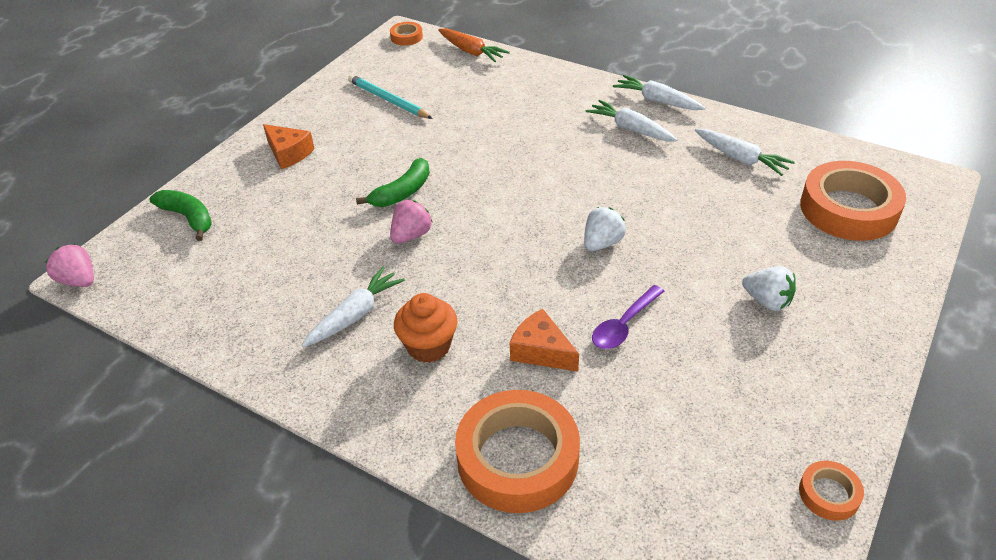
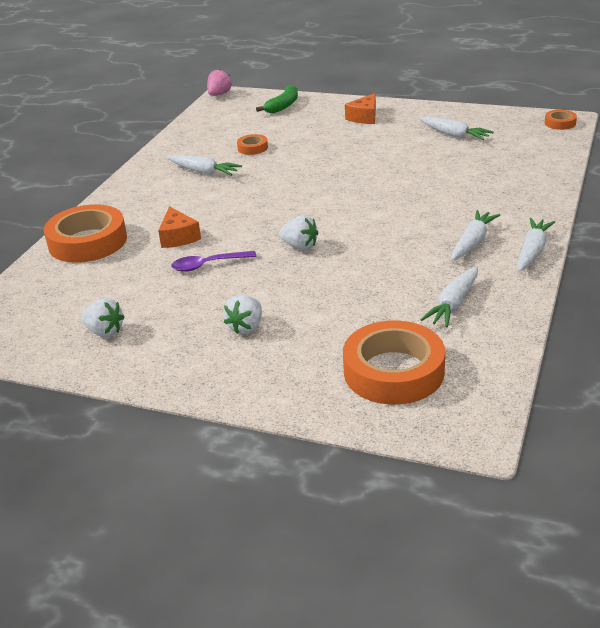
camera: 80 degrees right, 10 degrees down
turquoise pencil [348,74,433,119] -> white carrot [419,117,494,140]
green banana [356,158,430,207] -> none
pink strawberry [390,200,433,244] -> none
orange cupcake [394,293,457,363] -> none
orange carrot [438,28,510,62] -> none
orange cheese [510,309,579,372] -> orange cheese turned 135 degrees clockwise [158,206,201,248]
purple spoon [592,285,664,349] -> purple spoon turned 45 degrees counterclockwise [171,251,257,272]
orange tape [799,461,864,521] -> orange tape moved to [237,134,268,155]
none -> white strawberry [81,298,124,337]

